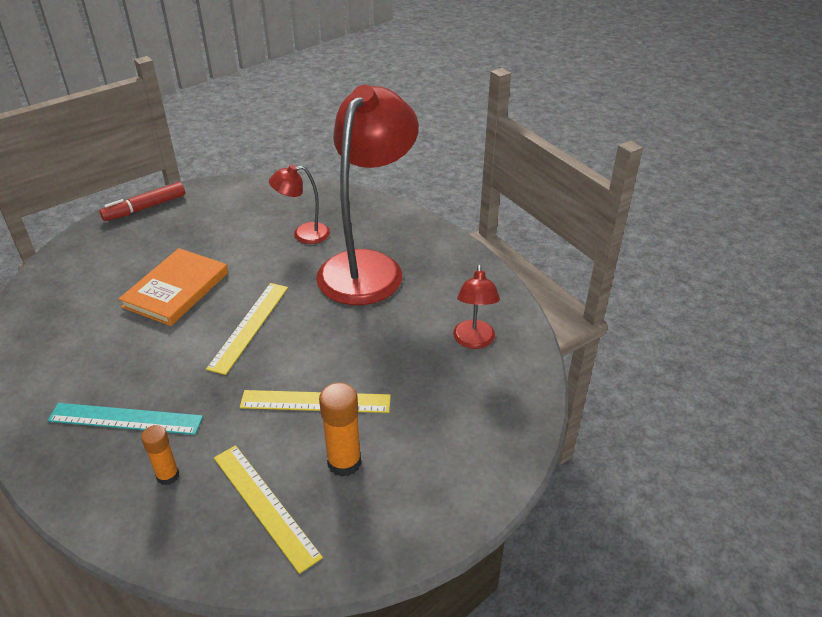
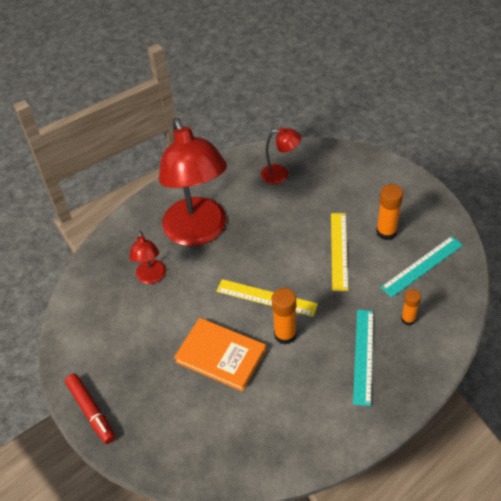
camera: 85 degrees left, 10 degrees up
yellow ruler [214,445,323,574] -> turquoise ruler [381,236,463,297]
red lamp [316,85,419,305] -> red lamp turned 135 degrees counterclockwise [159,118,227,246]
none -> orange glue stick [271,288,297,344]

